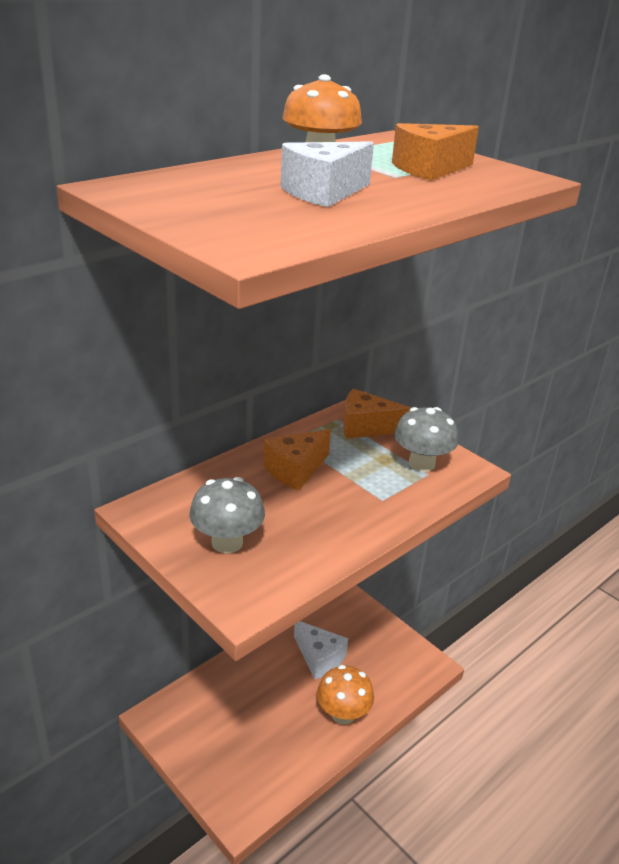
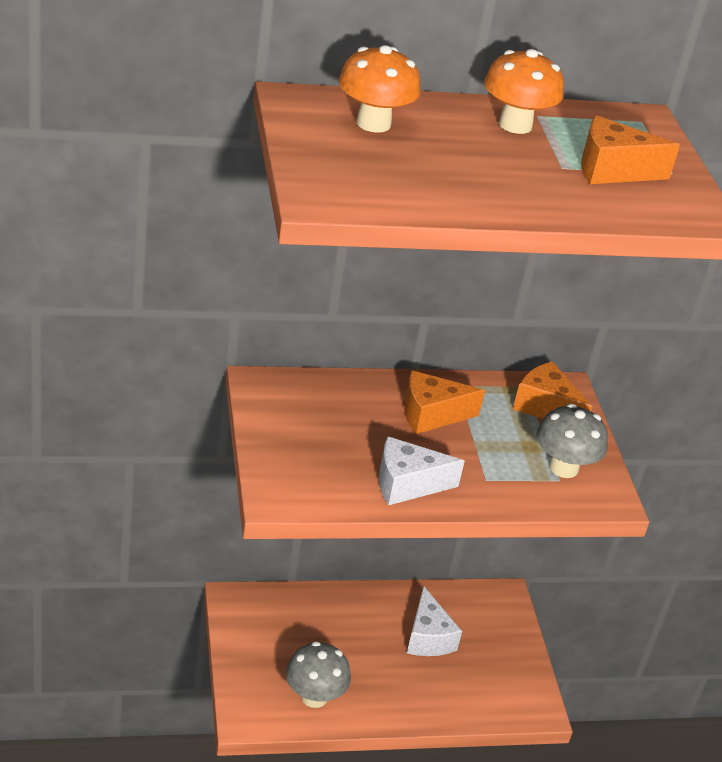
camera: 30 degrees right, 5 degrees up
grey mushroom [189,477,265,554] -> grey mushroom moved to [286,641,351,708]
white cheese [280,141,374,207] -> white cheese moved to [379,436,465,505]
orange mushroom [317,665,374,724] -> orange mushroom moved to [339,45,421,133]

